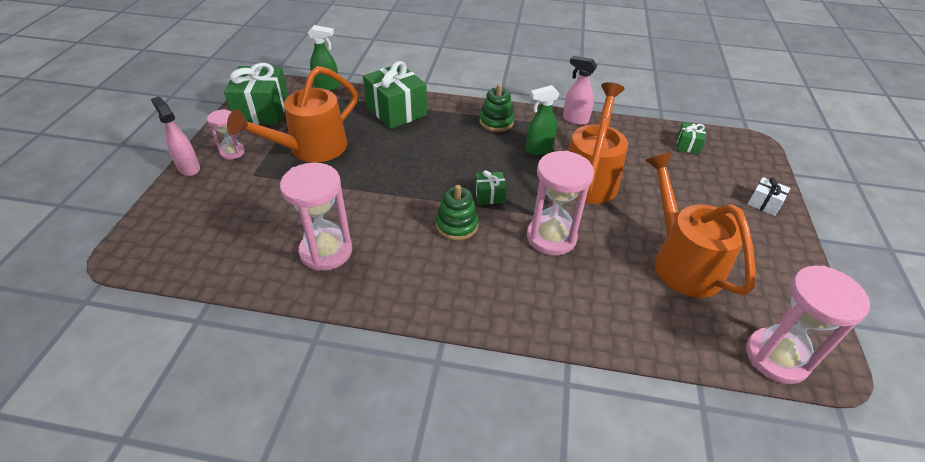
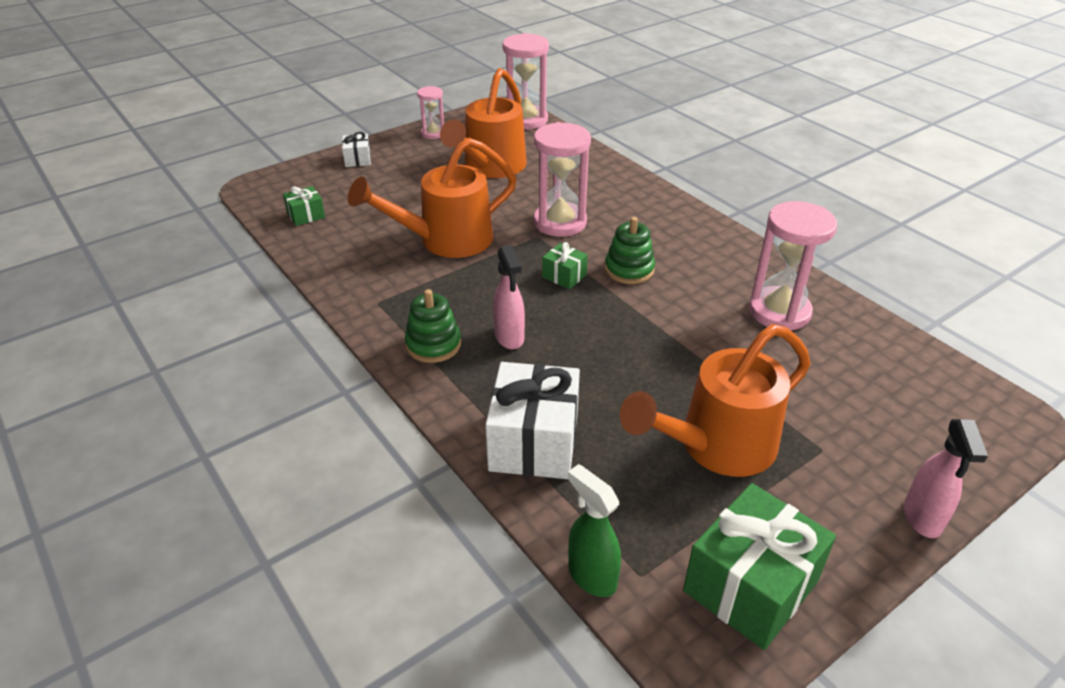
camera: 135 degrees left, 5 degrees down
pink hourglass [207,109,245,160] -> pink hourglass moved to [417,86,444,139]
orange watering can [227,66,358,162] -> orange watering can turned 150 degrees clockwise [620,324,811,477]
green gift [363,61,427,129] -> white gift [485,362,580,479]
green spray bottle [526,85,560,155] -> none
pink spray bottle [563,56,597,125] -> pink spray bottle moved to [493,245,525,349]

